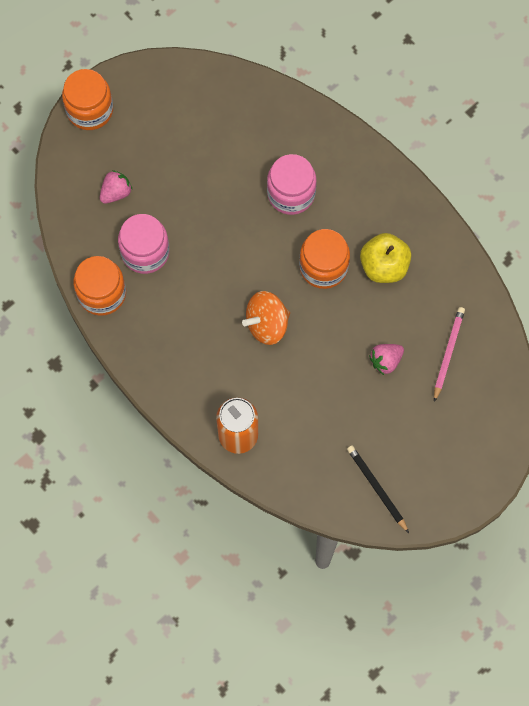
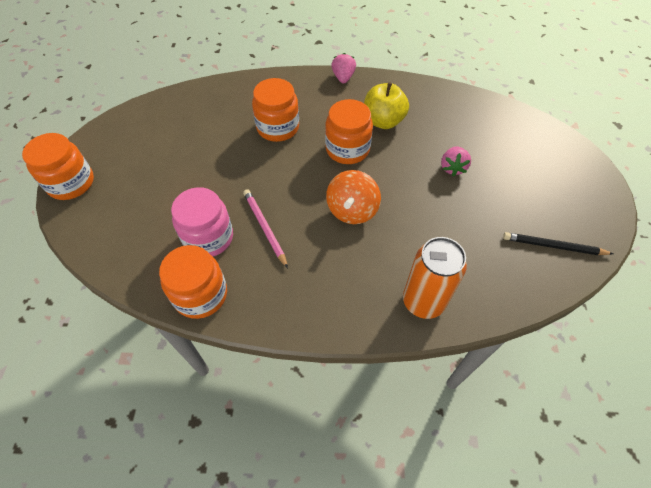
camera: 45 degrees left, 15 degrees down
pink strawberry [100,170,133,204] -> pink strawberry moved to [331,53,356,84]
pink jar [267,154,316,215] -> orange jar [252,78,299,142]
pink pencil [434,307,465,402] -> pink pencil moved to [243,189,288,268]

